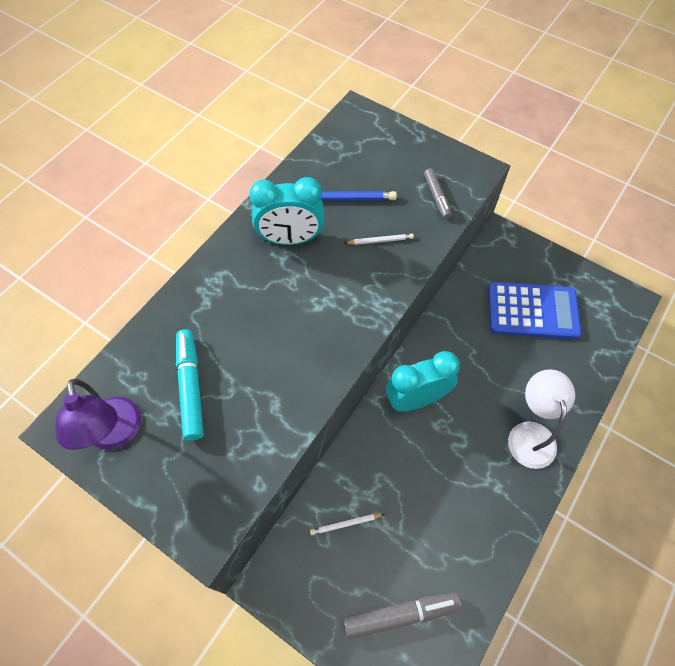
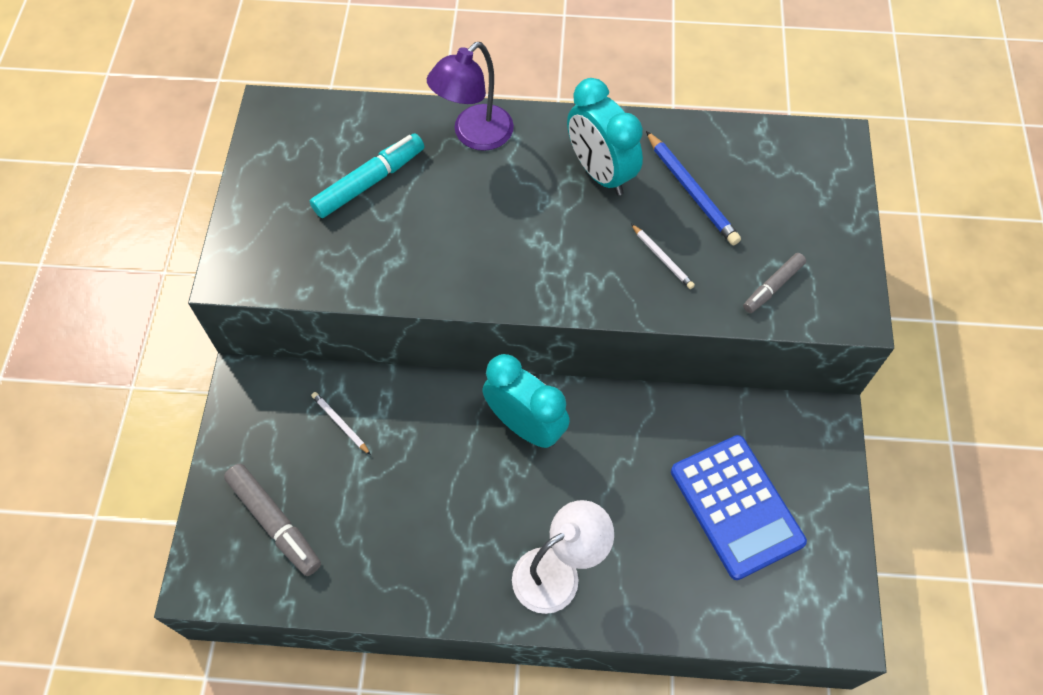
camera: 60 degrees right, 0 degrees up
purple lamp [55,379,142,450] -> purple lamp moved to [427,42,514,151]

